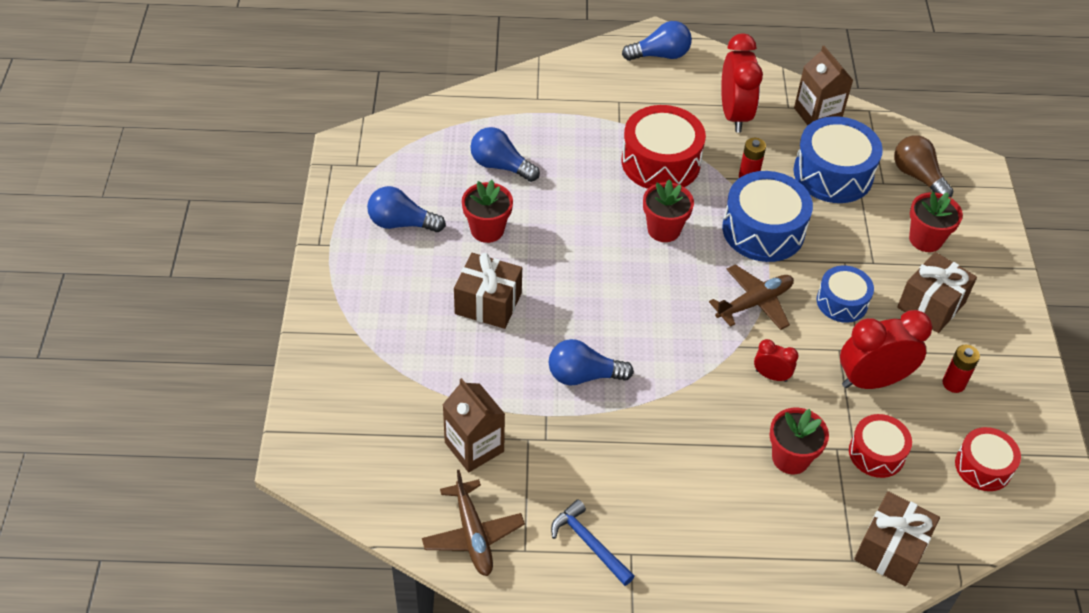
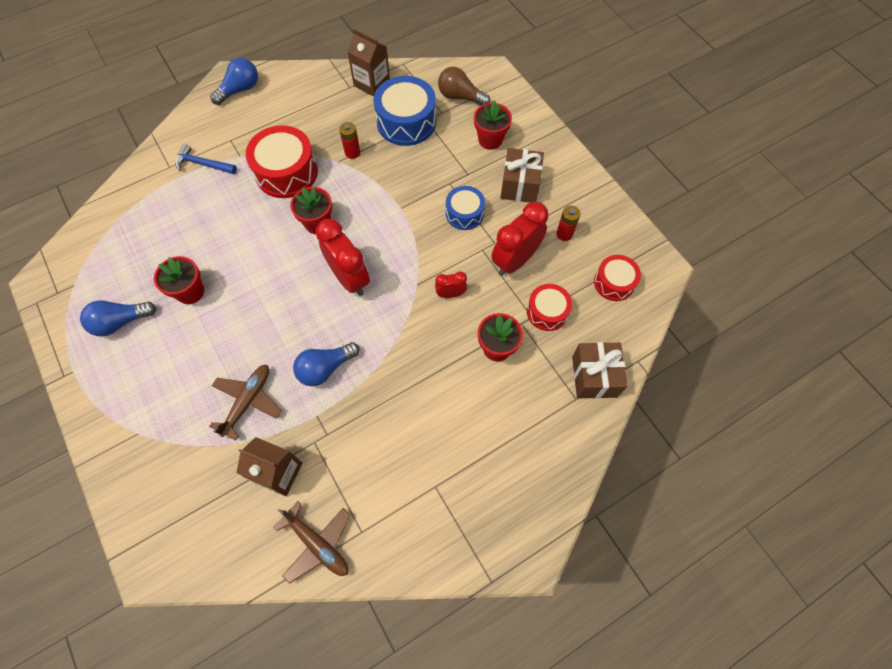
camera: 30 degrees left, 15 degrees up
brown gift [454,253,522,329] -> none
blue light bulb [471,127,540,182] -> none
blue hammer [551,500,635,586] -> blue hammer moved to [175,144,237,174]
brown plane [709,264,794,330] -> brown plane moved to [209,365,282,440]
red clock [721,33,763,133] -> red clock moved to [316,219,370,296]
blue drum [722,171,813,262] -> none

